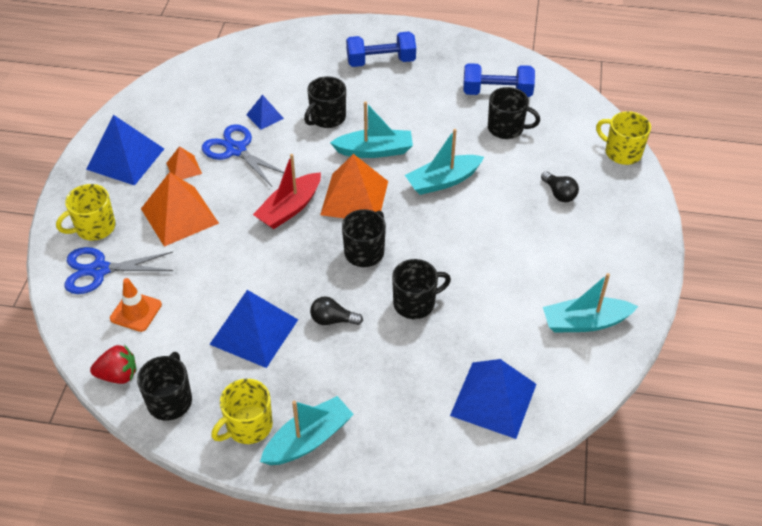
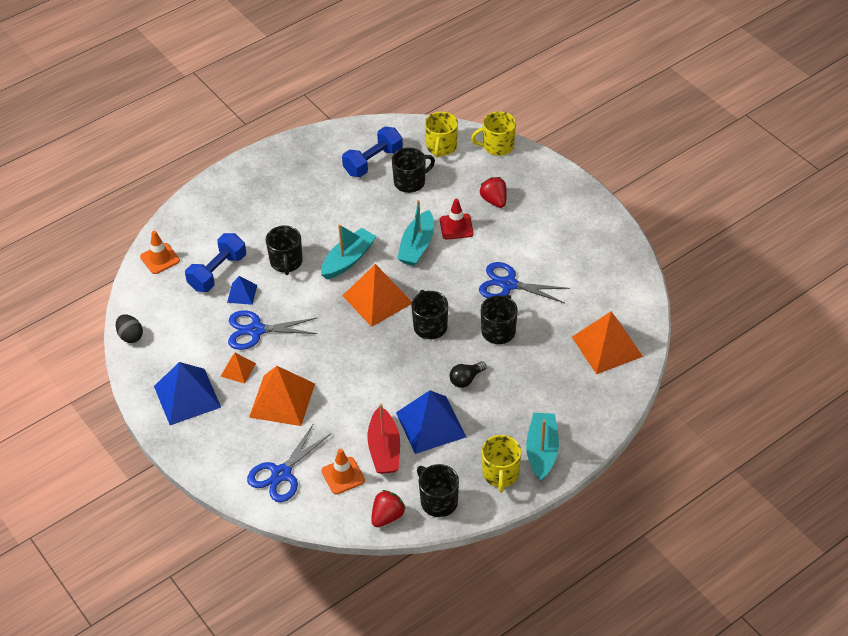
camera: 45 degrees left, 0 degrees up
yellow mug [56,184,116,241] -> yellow mug moved to [425,112,458,158]
red boat [253,154,321,229] -> red boat moved to [367,403,400,474]
blue dumbbell [346,31,416,67] -> blue dumbbell moved to [185,233,246,292]
blue pyramid [450,359,536,439] -> orange pyramid [572,312,643,374]
black light bulb [541,171,579,202] -> red strawberry [480,177,507,208]
turquoise boat [543,273,638,333] -> none
none -> black egg [116,314,143,343]
none -> orange traffic cone [140,231,180,274]
none -> red traffic cone [440,199,473,240]
none -> blue scissors [479,262,570,303]

